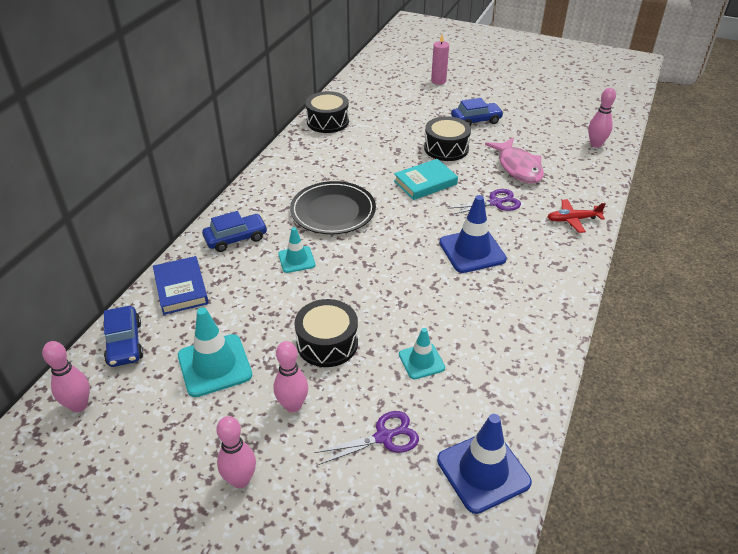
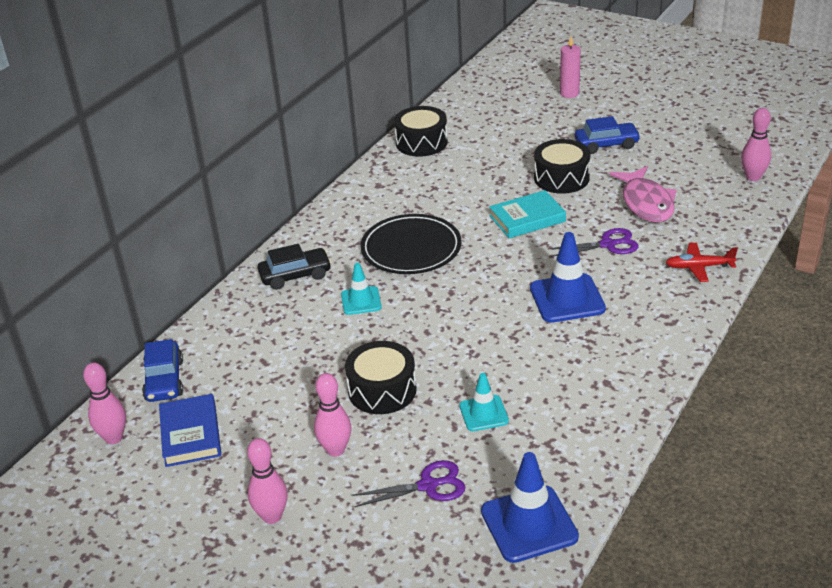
camera: 10 degrees right, 5 degrees down
blue book [153,256,209,315] -> blue book moved to [159,394,221,467]
turquoise traffic cone [178,307,252,397] -> none
blue car [202,211,268,252] -> black car [258,244,332,290]

